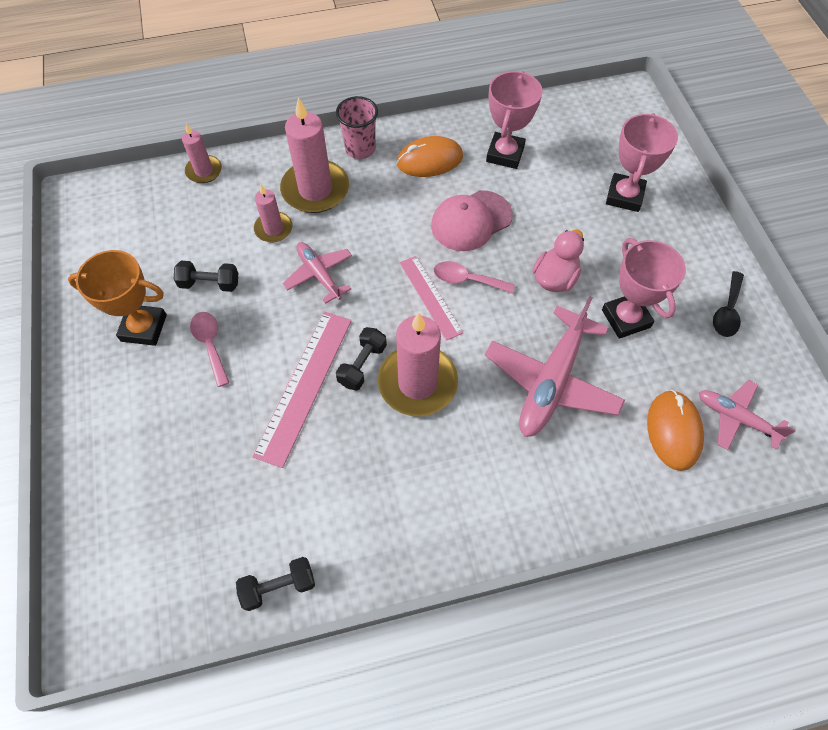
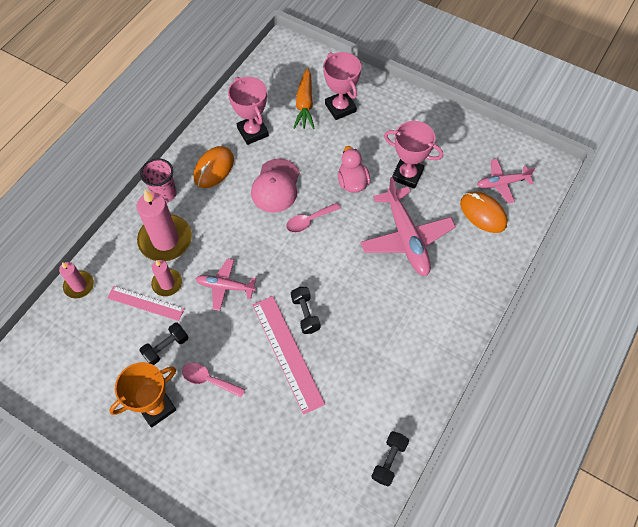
camera: 45 degrees left, 0 degrees up
pink candle [378,312,458,417] -> none
pink ruler [400,256,463,341] -> pink ruler moved to [107,286,185,321]
black spoon [713,271,744,337] -> none
none -> orange carrot [293,68,315,129]

